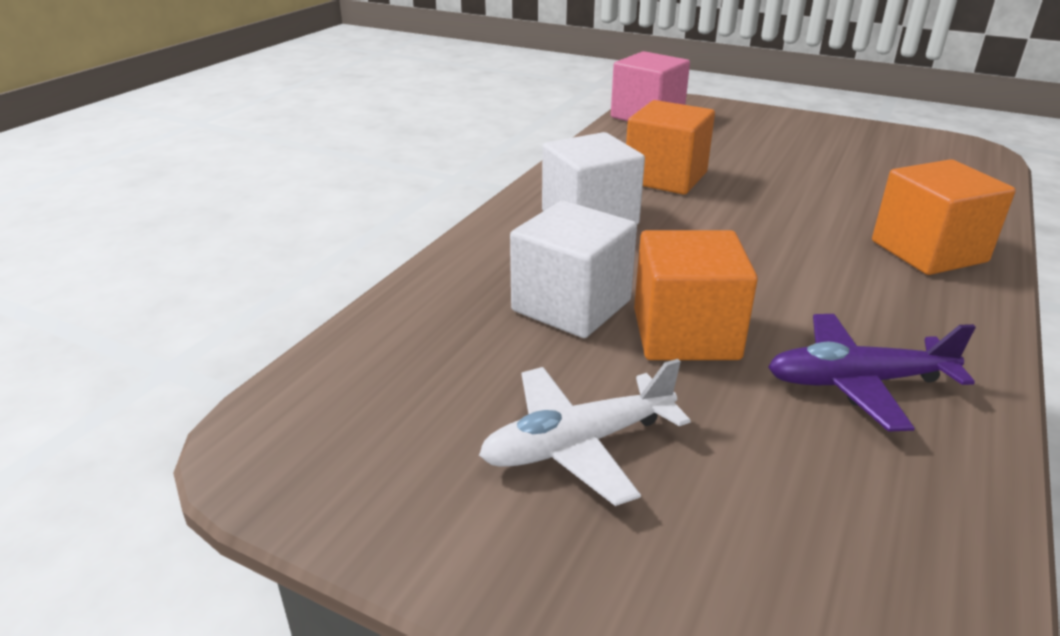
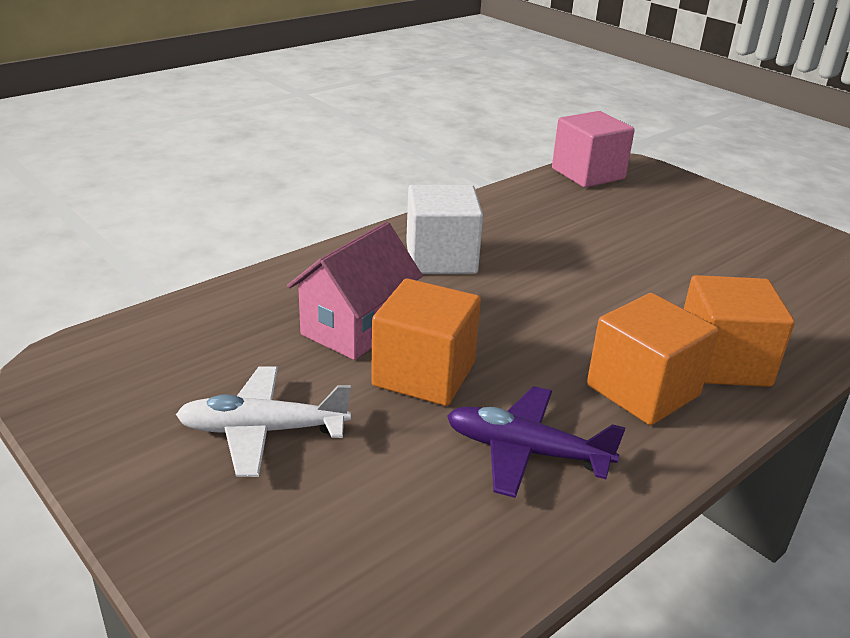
camera: 20 degrees right, 0 degrees up
white cube [510,201,637,338] -> pink house [287,222,423,360]
orange cube [626,100,715,195] -> orange cube moved to [587,293,719,425]

